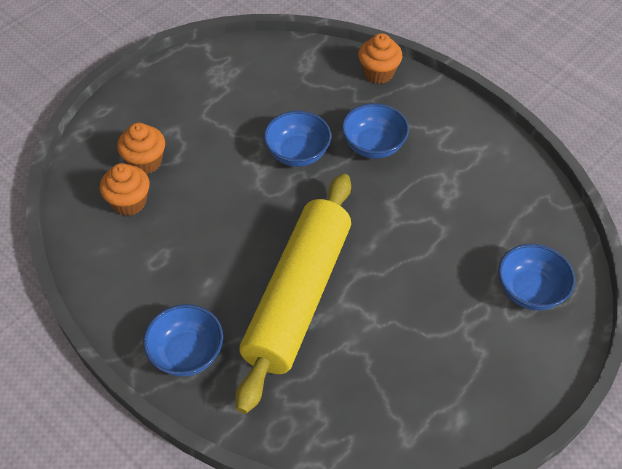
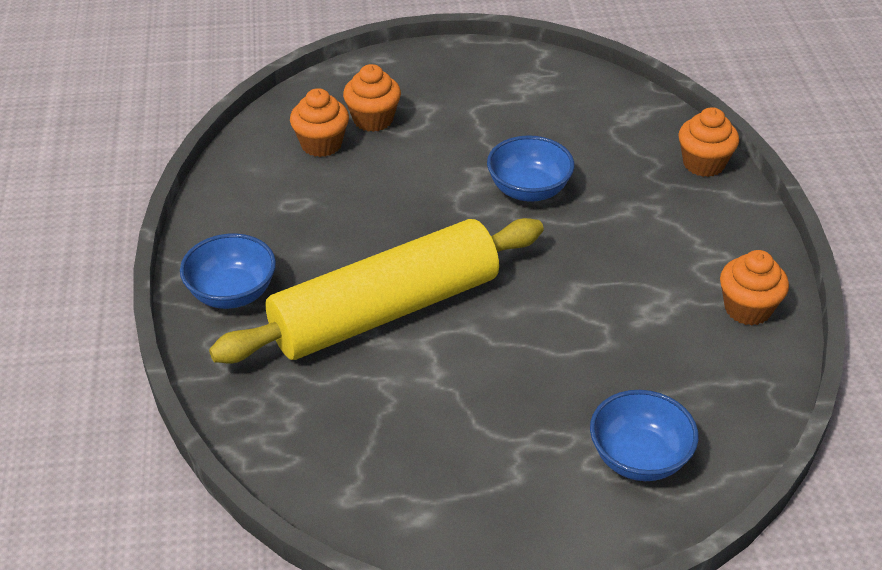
camera: 40 degrees right, 10 degrees down
blue bowl [342,103,409,159] -> none
none -> orange cupcake [720,250,789,325]

